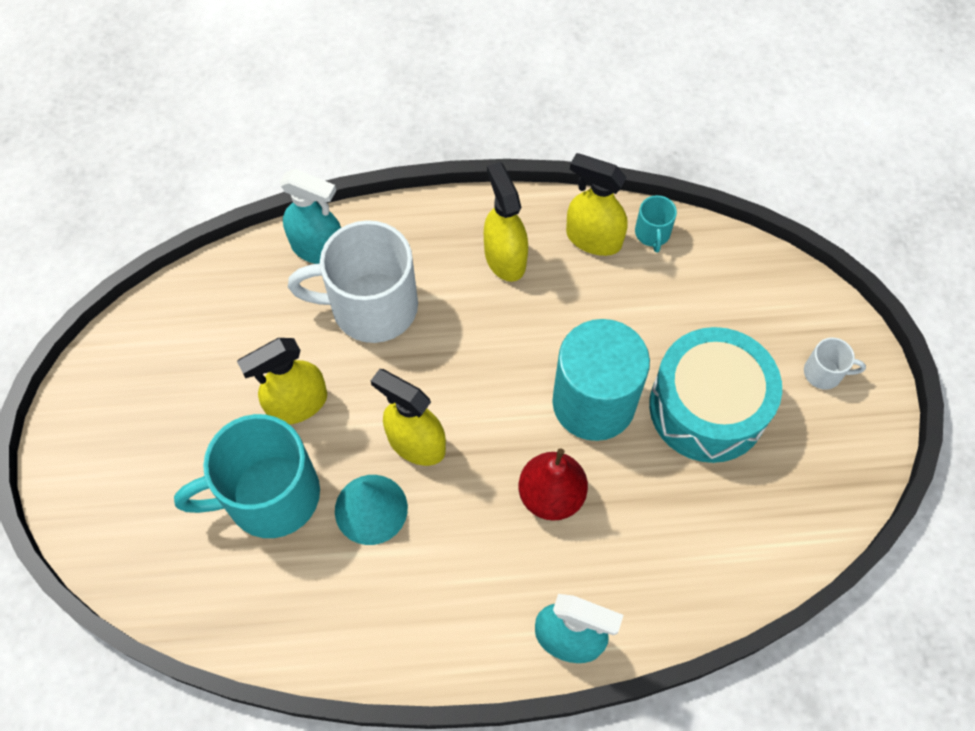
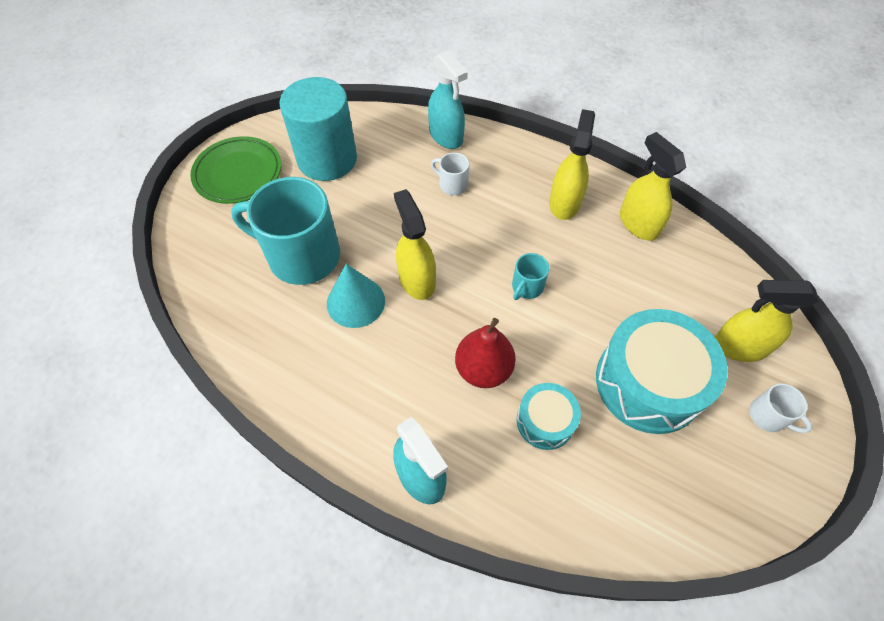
camera: 35 degrees right, 5 degrees down
yellow spray bottle [237,338,327,425] -> yellow spray bottle moved to [715,280,819,362]
white mug [288,220,418,343] -> white mug [431,152,469,195], size x0.44
turquoise cylinder [552,319,650,441] -> turquoise cylinder moved to [280,77,357,181]
turquoise mug [635,195,677,253] -> turquoise mug moved to [512,253,549,300]
none -> green plate [190,136,281,204]
none -> turquoise drum [517,383,581,450]

